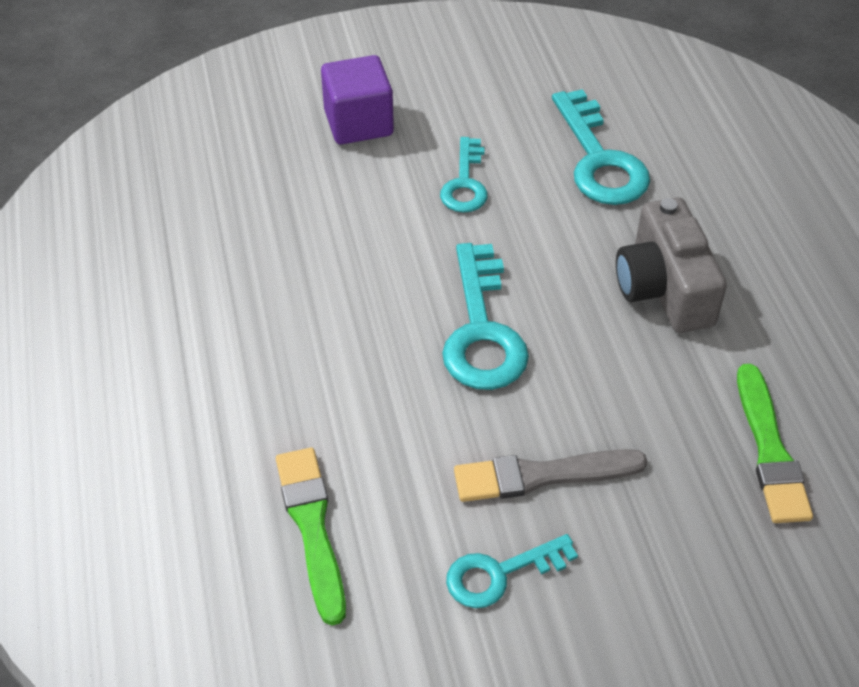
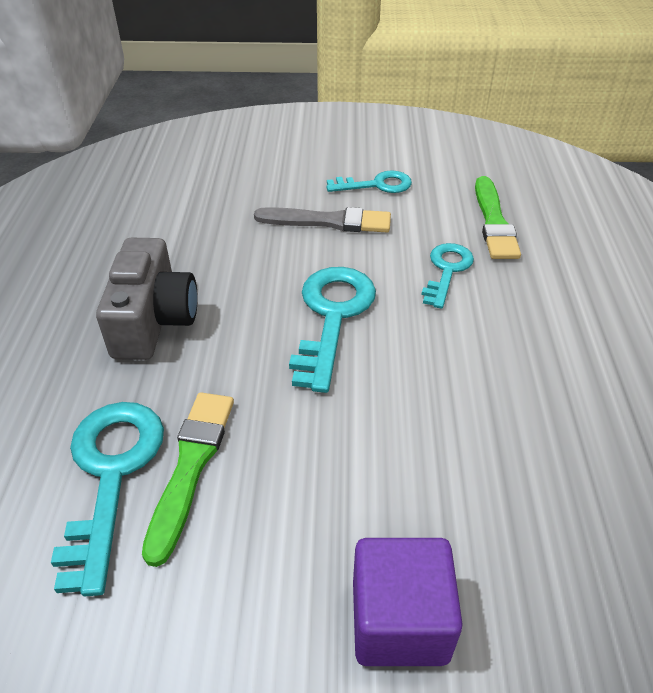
camera: 165 degrees left, 5 degrees down
turquoise key [440,137,488,213] -> turquoise key moved to [422,243,474,309]
green brush [737,364,813,523] -> green brush moved to [142,392,234,567]

